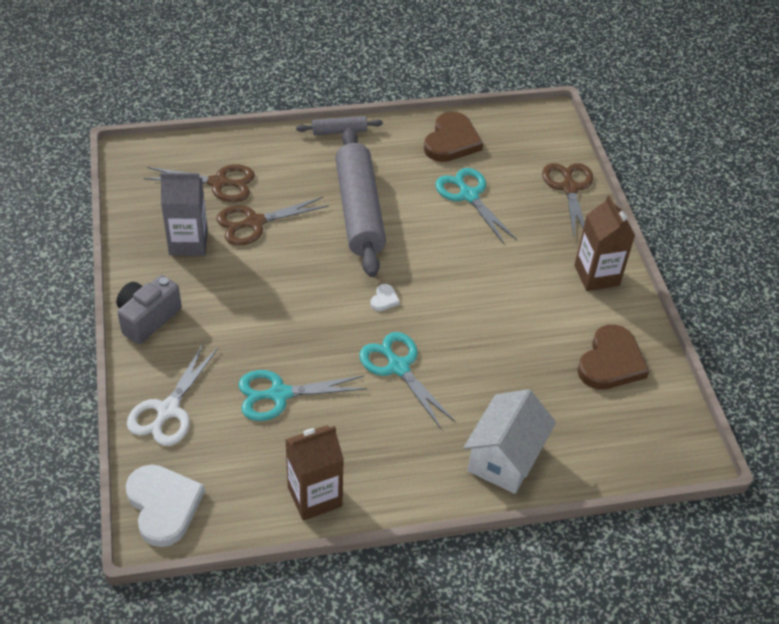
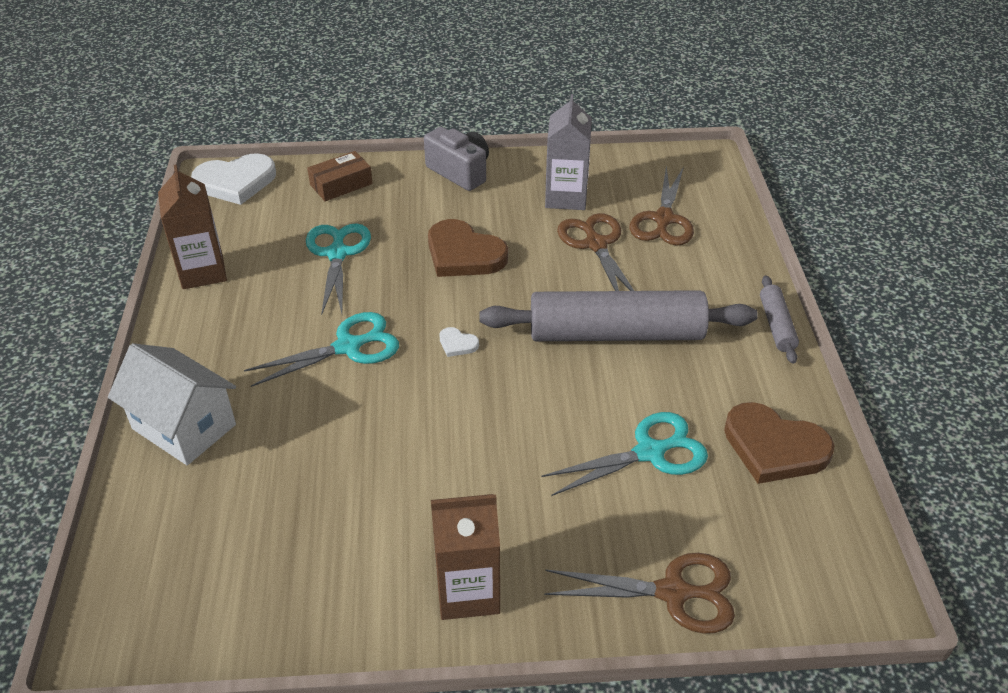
camera: 100 degrees right, 5 degrees down
white scissors [127,344,218,446] -> brown box [307,151,373,201]
brown heart [577,324,649,390] -> brown heart moved to [428,219,508,277]

